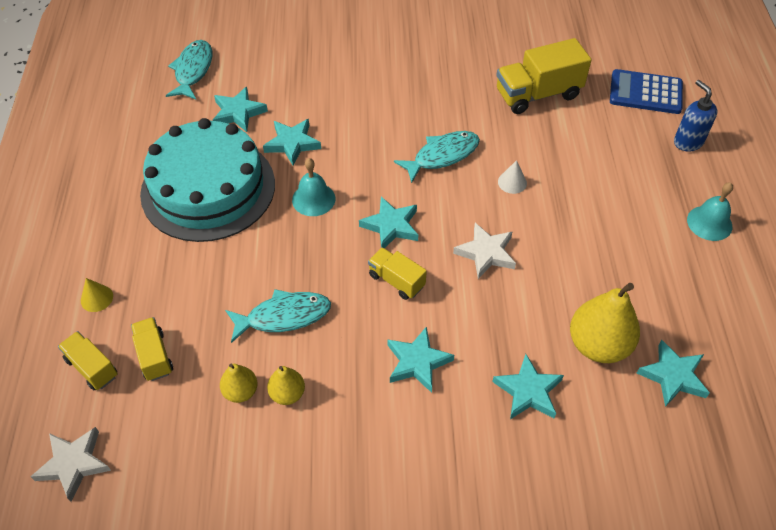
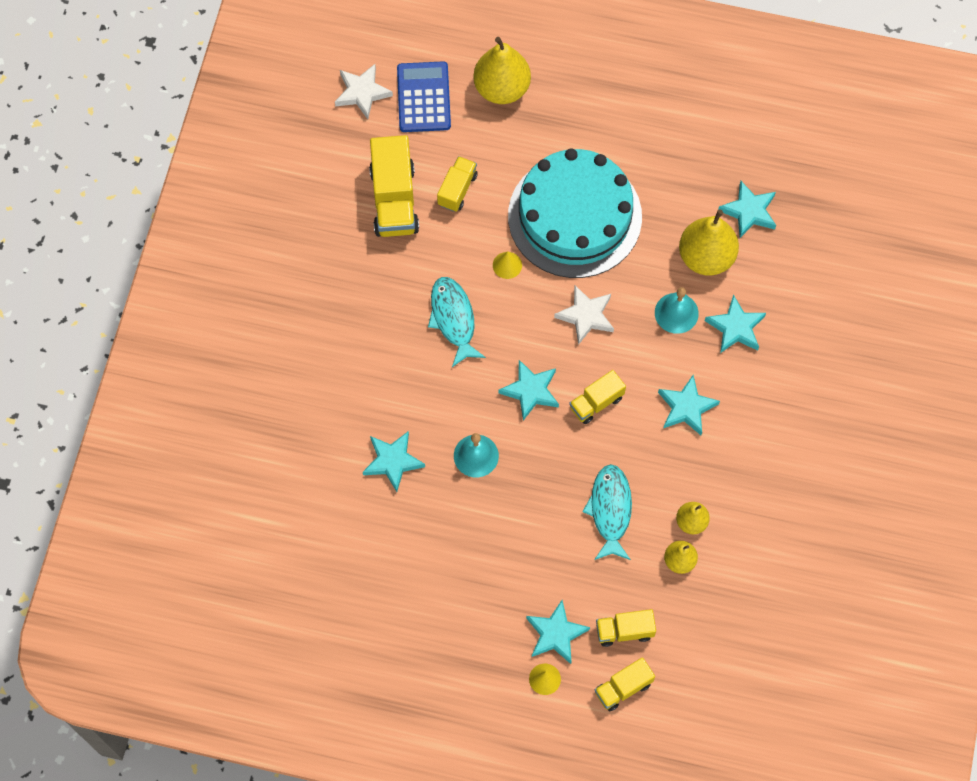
camera: 75 degrees left, 15 degrees up
white star [30,427,111,502] -> white star moved to [335,64,393,119]
turquoise cake [140,118,275,242] -> turquoise cake moved to [508,148,642,278]
turquoise fish [166,40,212,99] -> none
turquoise star [213,87,268,132] -> turquoise star moved to [526,600,590,664]
white cone [498,160,527,194] -> yellow cone [493,251,522,279]
blue calculator [610,69,683,114] -> blue calculator turned 150 degrees clockwise [397,62,451,132]
blue soap dispenser [674,80,717,151] -> yellow pear [473,37,531,104]
turquoise bell [687,183,733,241] -> turquoise bell moved to [655,287,699,334]
none -> yellow truck [437,156,478,212]

